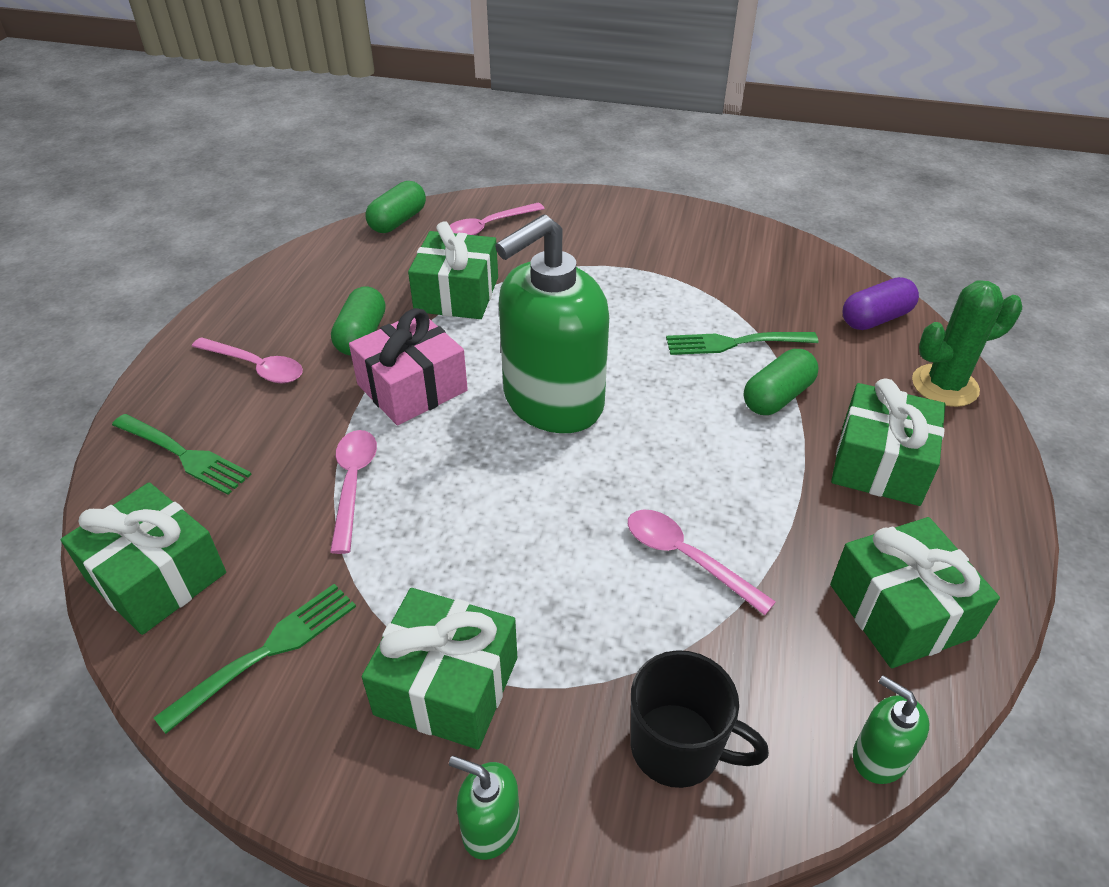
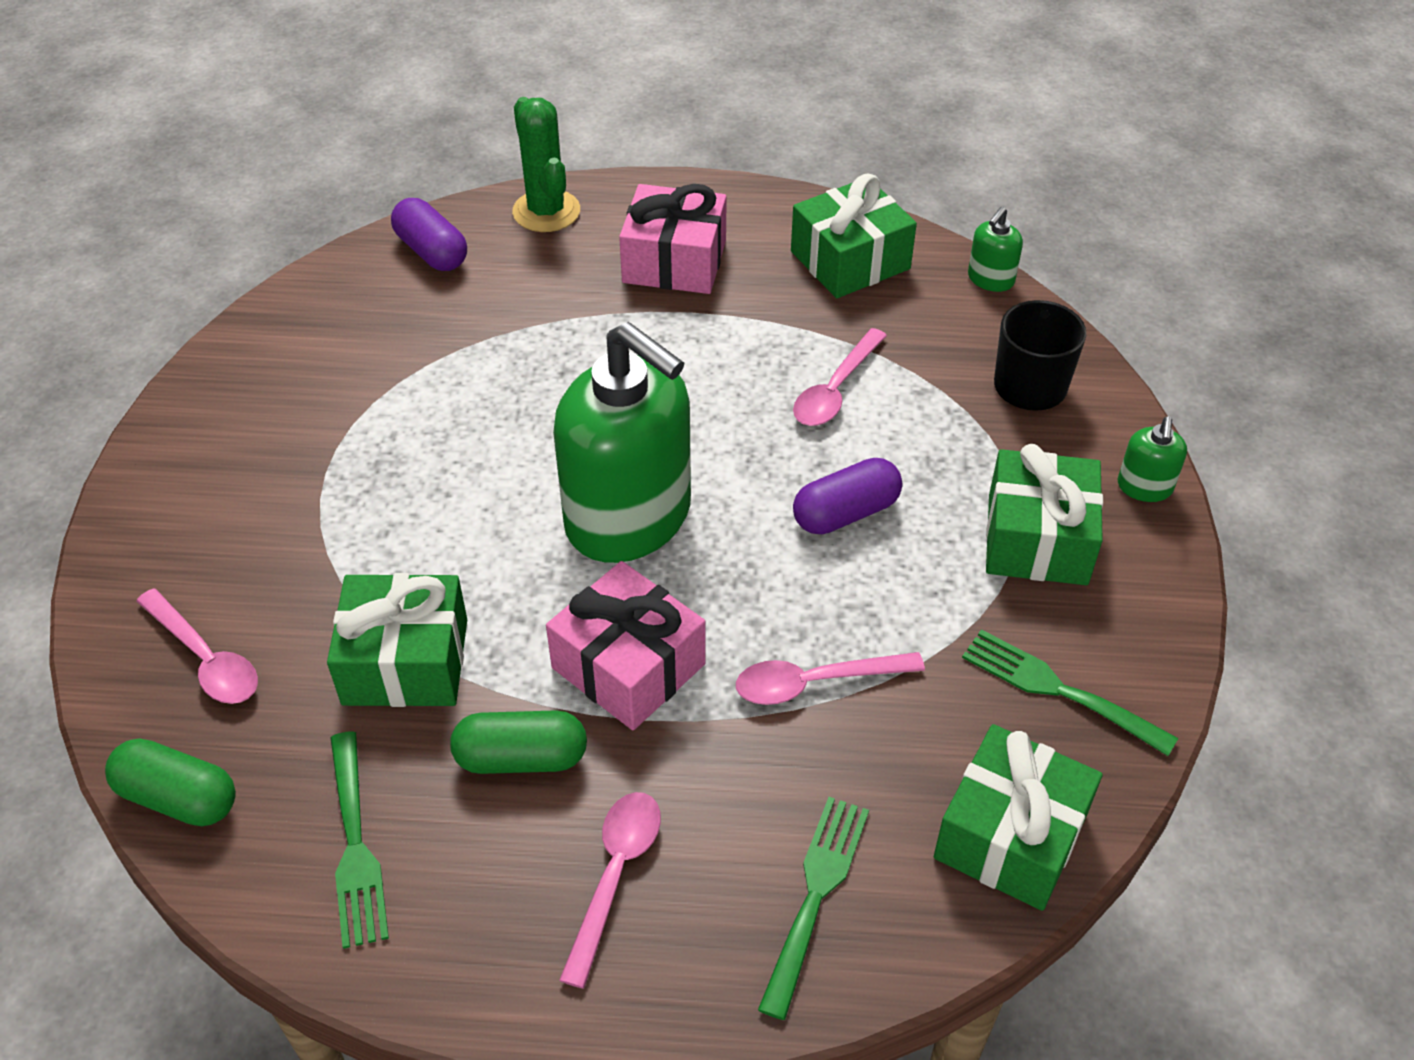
camera: 100 degrees left, 5 degrees up
green fork [666,332,818,355] -> green fork moved to [331,731,389,949]
green capsule [744,349,819,415] -> none
green gift [831,378,945,506] -> pink gift [619,184,727,294]
none -> purple capsule [793,458,902,534]

